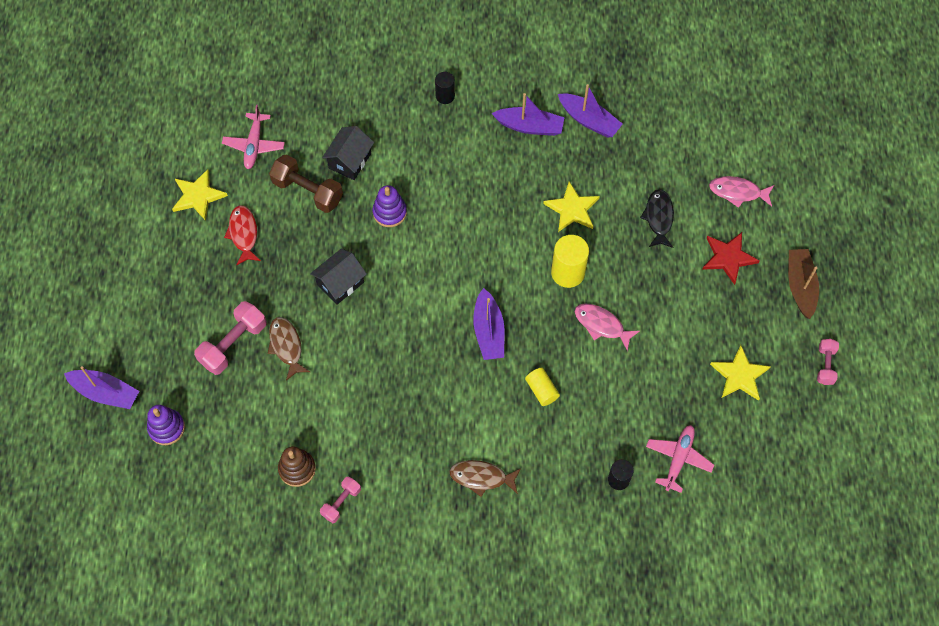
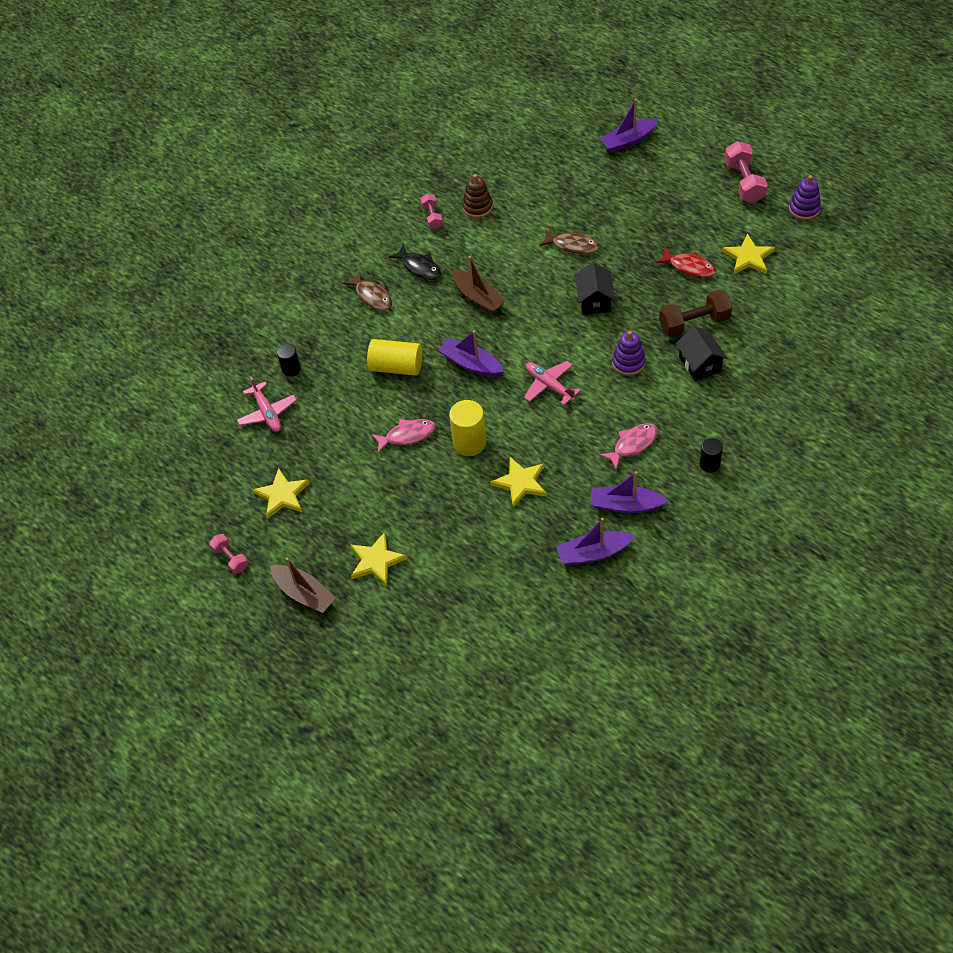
camera: 135 degrees right, 10 degrees down
purple stacking toy [147,405,185,445] -> purple stacking toy moved to [789,175,821,220]
pink dumbbell [194,301,267,375] -> pink dumbbell moved to [724,141,768,203]
pink plane [222,105,285,169] -> pink plane moved to [524,361,581,406]
brown fish [449,460,521,497] -> brown fish turned 90 degrees clockwise [343,271,392,311]
purple boat [491,93,565,136] -> purple boat turned 45 degrees clockwise [590,471,669,513]
yellow cylinder [525,368,560,406] -> yellow cylinder [367,339,422,376], size x1.65
black fish [640,189,674,248] -> black fish moved to [388,244,441,280]
red star [702,232,760,285] -> yellow star [350,532,408,586]
pink fish [709,176,774,208] -> pink fish moved to [599,423,658,470]
none -> brown boat [452,256,506,313]

